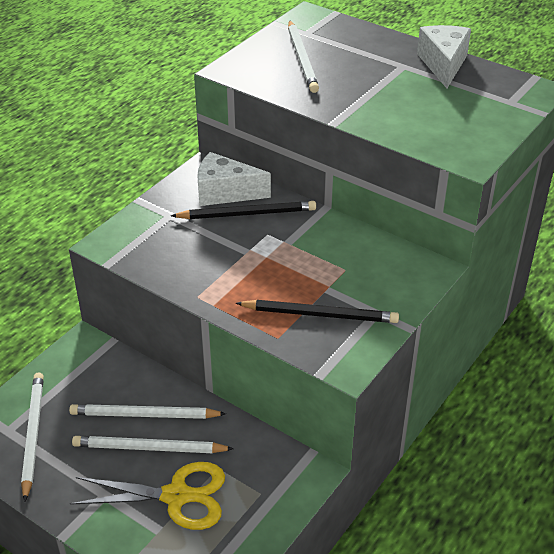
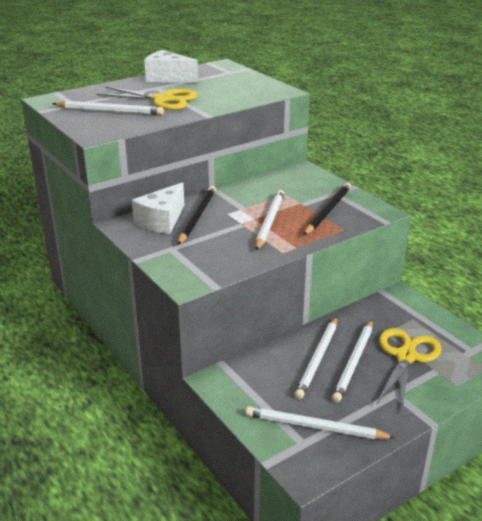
camera: 70 degrees left, 10 degrees down
none -> yellow scissors [96,87,198,110]
none -> white pencil [255,190,284,250]

